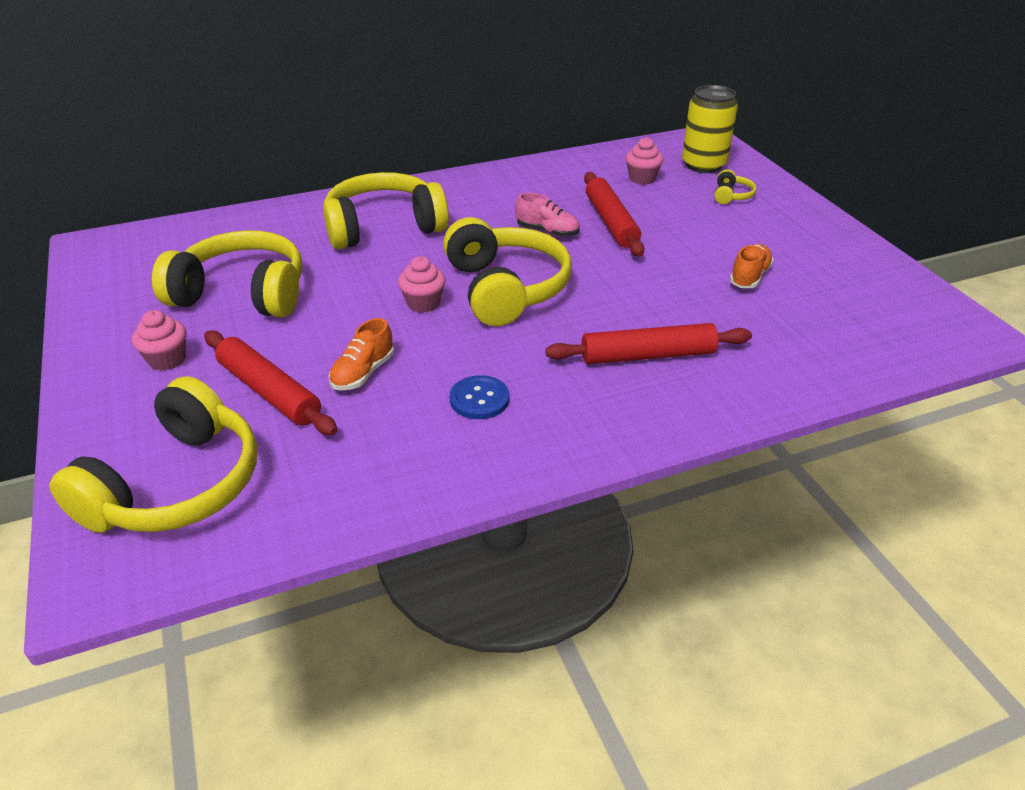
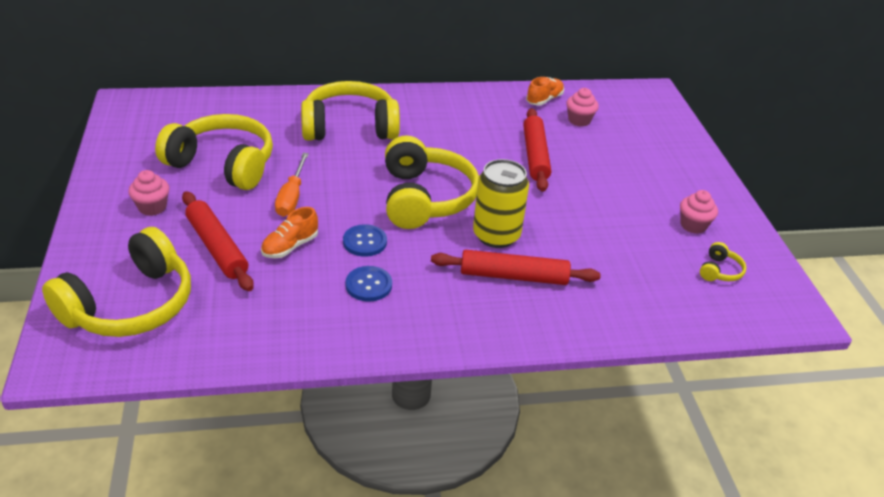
camera: 10 degrees right, 0 degrees up
pink cupcake [398,256,445,313] -> pink cupcake moved to [680,190,718,234]
pink shoe [515,193,580,237] -> none
yellow can [682,85,738,173] -> yellow can moved to [473,159,529,248]
yellow headphones [714,169,757,204] -> yellow headphones moved to [700,242,747,281]
orange shoe [730,244,774,288] -> orange shoe moved to [526,77,564,106]
none -> orange screwdriver [275,153,309,217]
none -> blue button [343,224,387,257]

